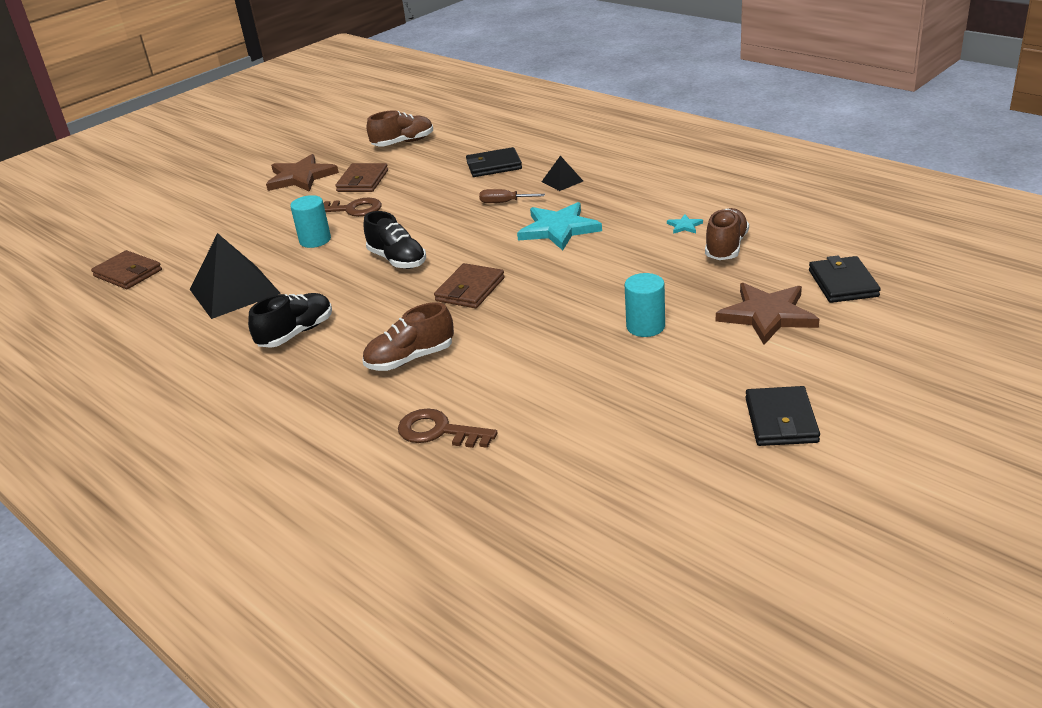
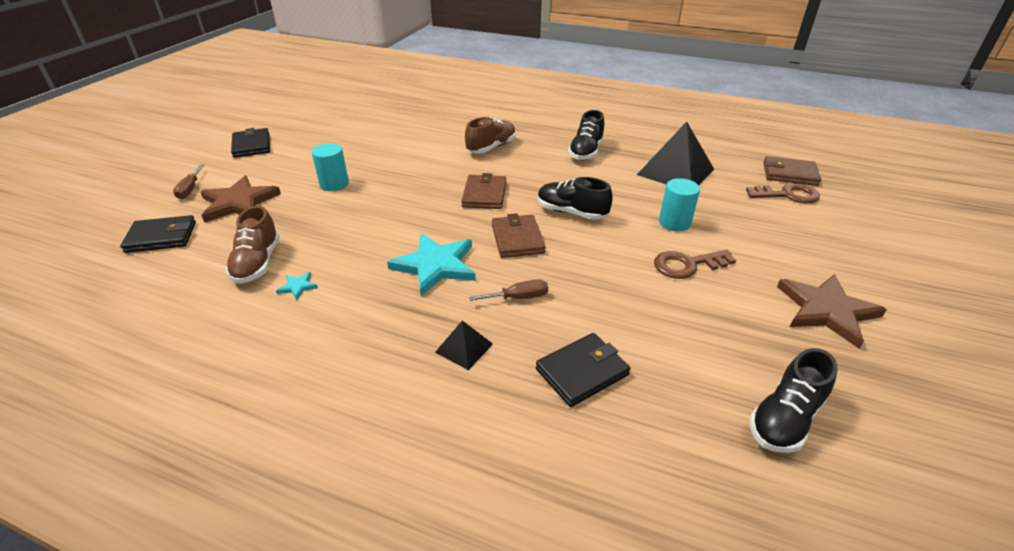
camera: 155 degrees right, 5 degrees up
brown wallet [335,163,388,192] -> brown wallet moved to [492,213,545,258]
brown shoe [367,110,433,146] -> black shoe [749,348,837,453]
brown key [398,409,498,448] -> brown key moved to [746,183,820,203]
black wallet [809,256,881,303] -> black wallet turned 75 degrees counterclockwise [120,215,196,253]
none -> brown screwdriver [173,165,204,199]

